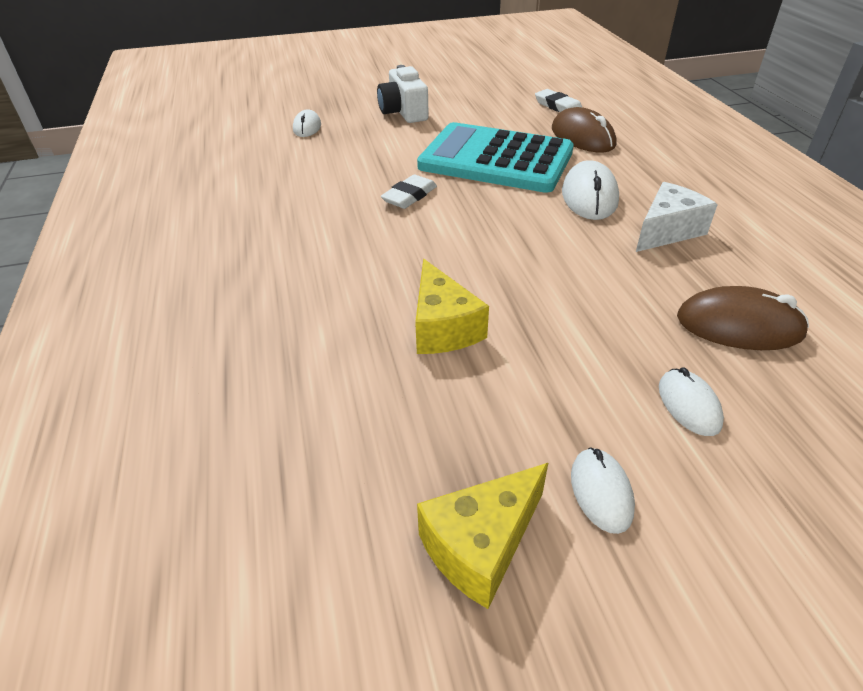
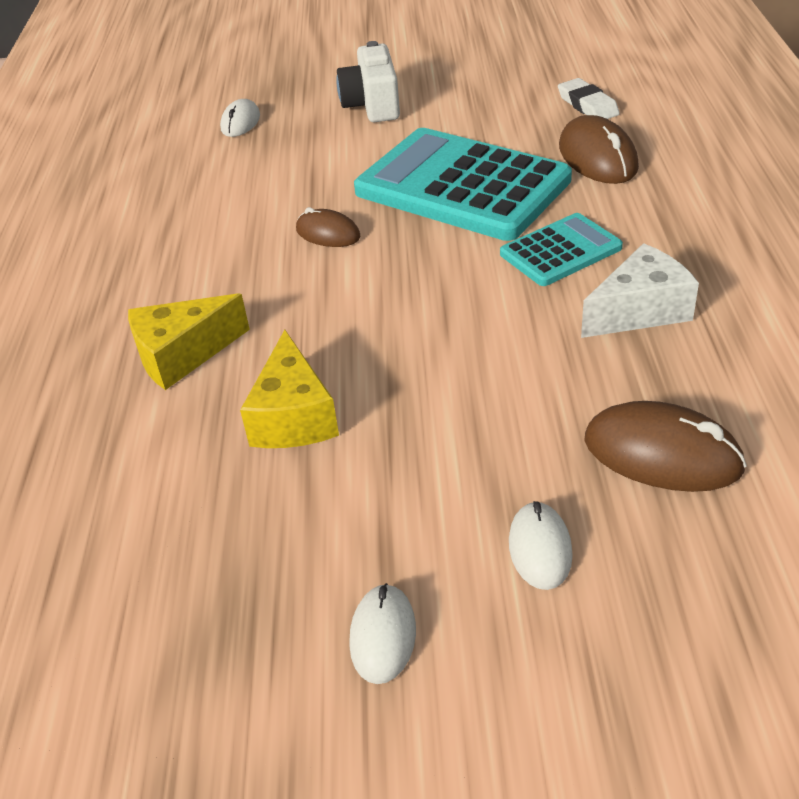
camera: 15 degrees right, 0 degrees up
white eraser [381,174,437,209] -> brown mouse [296,207,361,247]
yellow cheese [417,463,548,609] -> yellow cheese moved to [128,293,250,390]
white mouse [562,160,619,220] -> turquoise calculator [500,213,623,286]

